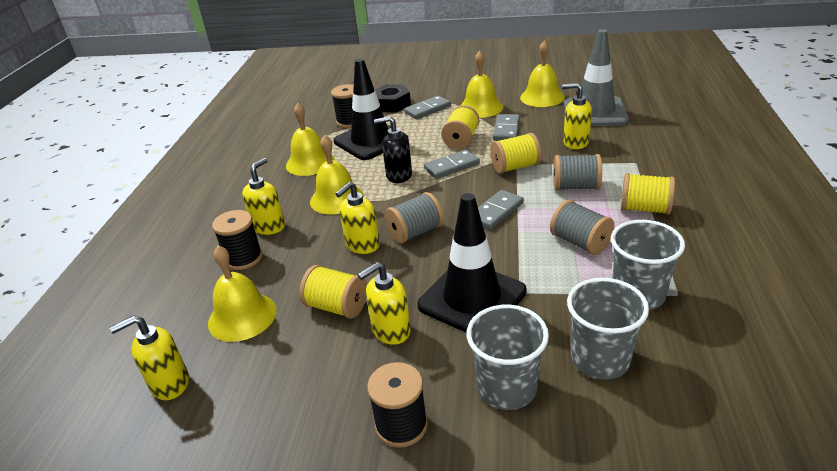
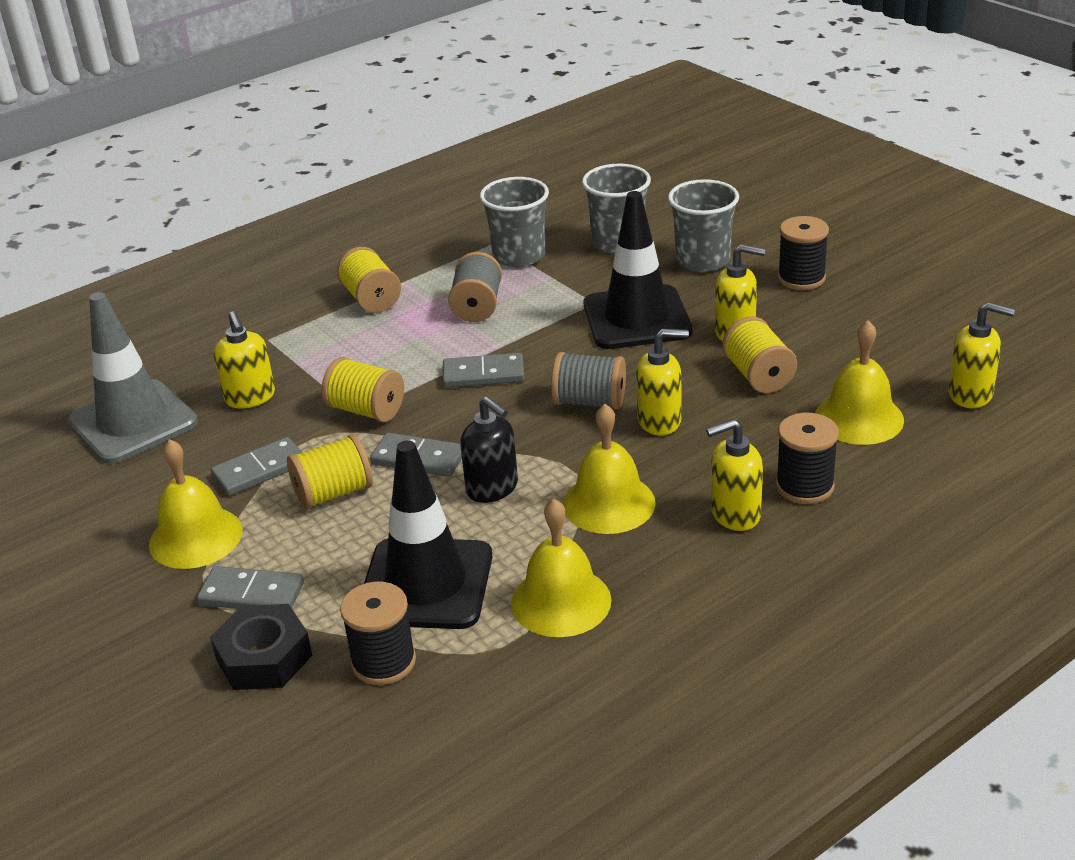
camera: 135 degrees left, 0 degrees up
yellow bell [520,40,565,107] -> none
grey spool [553,154,602,190] -> none

